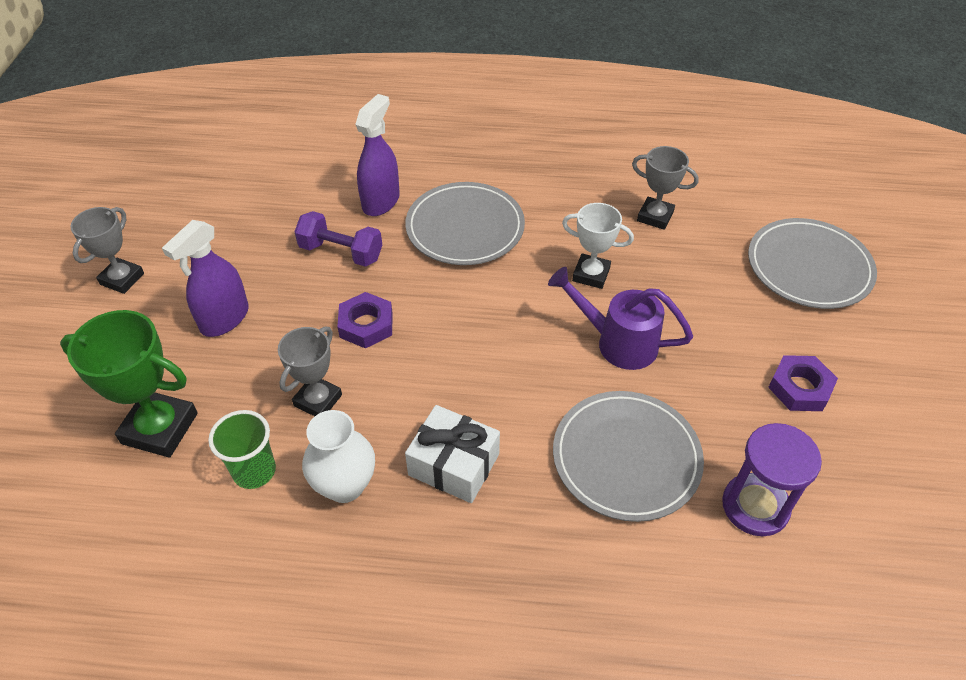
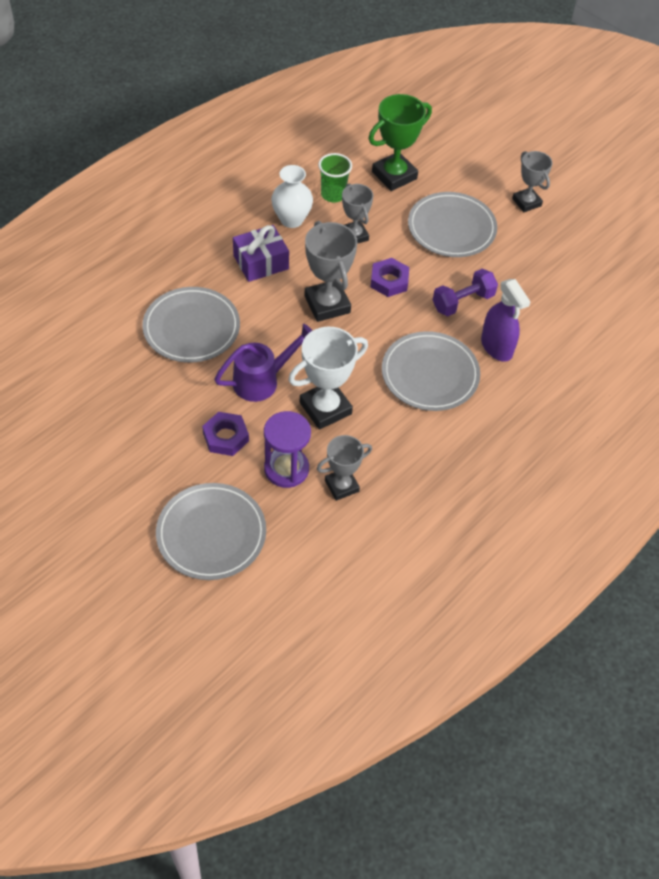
camera: 125 degrees right, 5 degrees up
purple spray bottle [162,220,249,337] -> grey plate [408,192,497,257]
white gift [405,405,500,503] -> purple gift [233,225,289,282]
white trophy [562,203,634,289] -> white trophy [288,327,368,430], size x1.55
purple hourglass [722,423,822,536] -> purple hourglass moved to [264,411,311,488]
purple nut [768,355,838,411] -> purple nut moved to [202,412,249,456]
none -> grey trophy [304,221,357,322]

